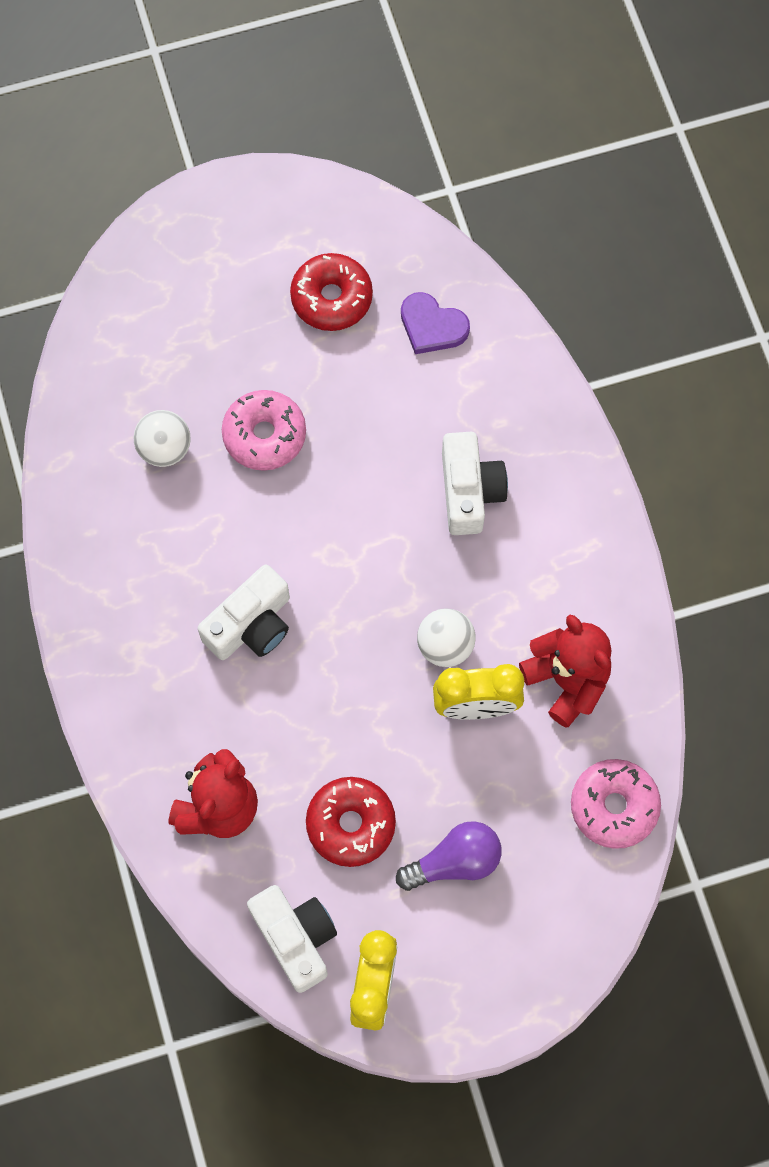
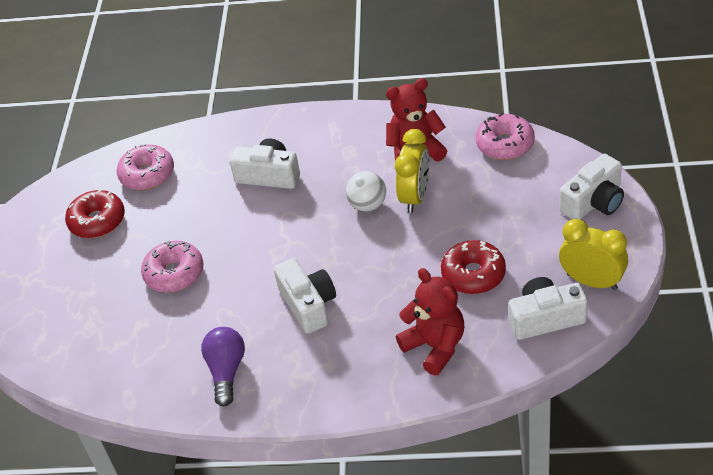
camera: 65 degrees left, 25 degrees down
white ball [134,410,191,467] -> none
purple light bulb [396,821,501,891] -> purple light bulb moved to [201,327,245,406]
purple heart [401,292,470,354] -> pink donut [117,144,174,190]
none -> white camera [560,154,624,220]

